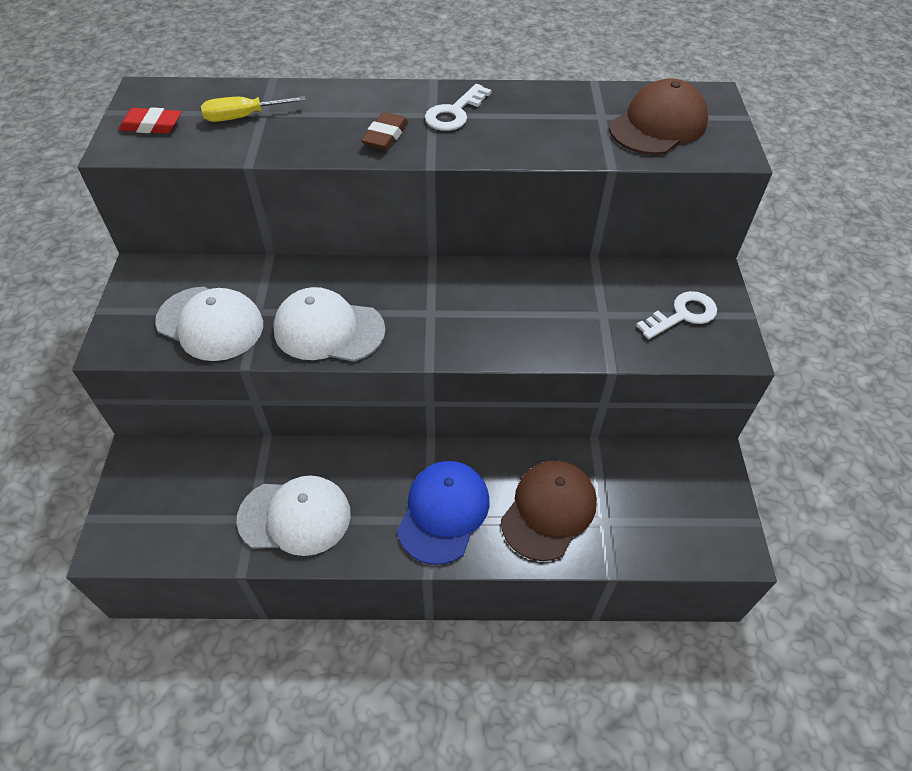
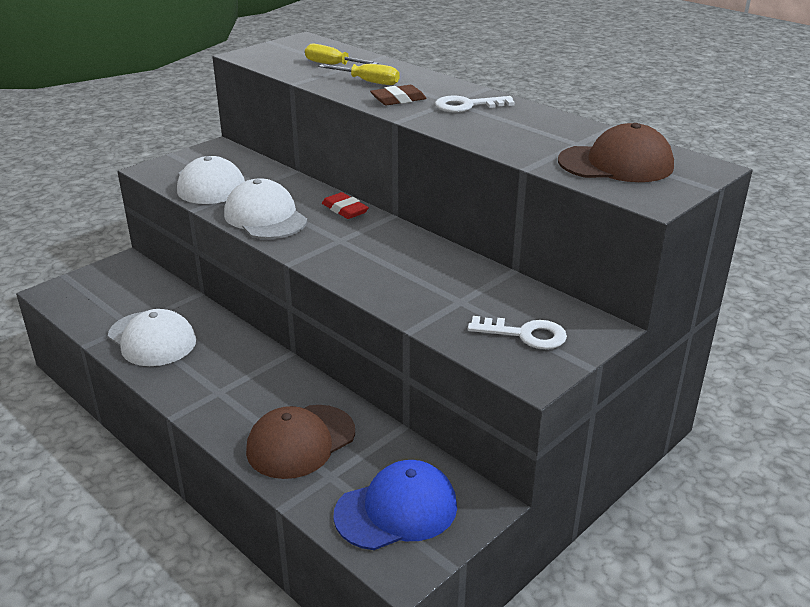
camera: 45 degrees right, 20 degrees down
red eraser [119,107,181,134] -> red eraser moved to [322,192,369,219]
blue cap [397,461,490,565] -> blue cap moved to [333,460,457,550]
brown cap [501,460,597,561] -> brown cap turned 150 degrees clockwise [246,405,355,479]
none -> yellow screwdriver [319,64,399,85]

